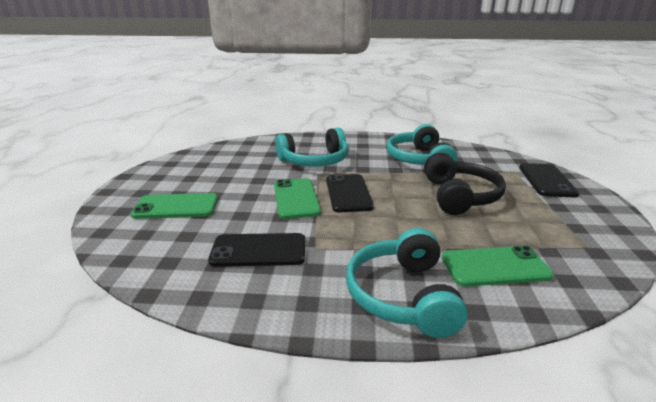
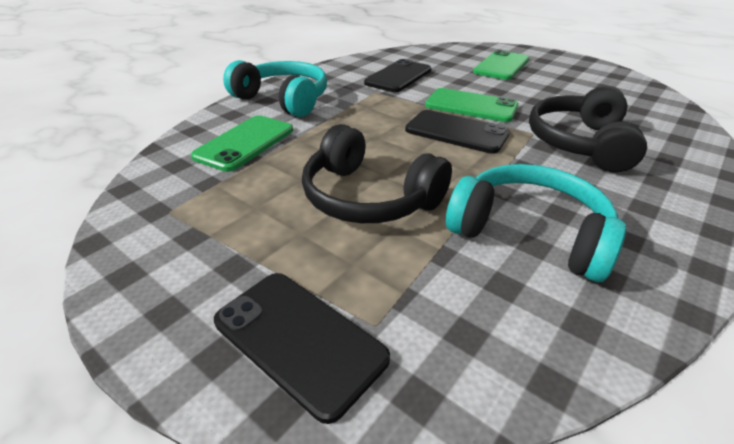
camera: 125 degrees right, 10 degrees up
turquoise headphones [275,128,348,167] -> black headphones [529,86,647,173]

